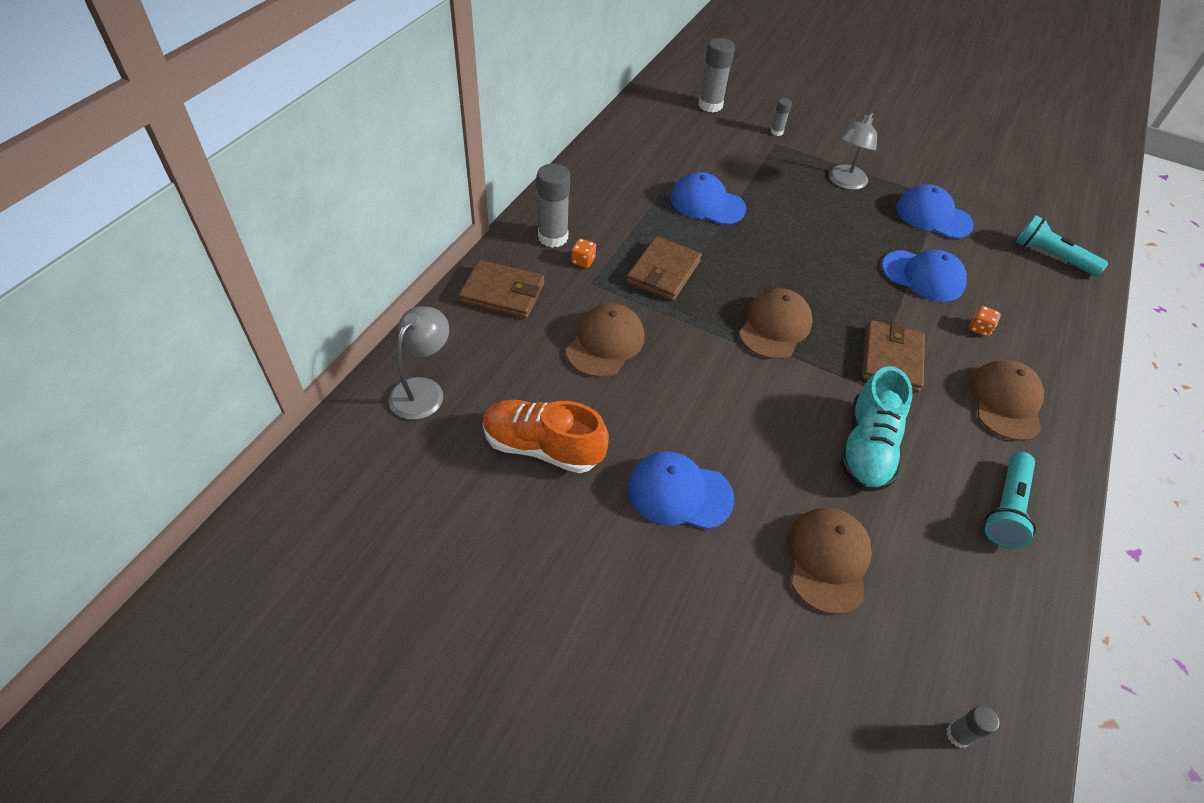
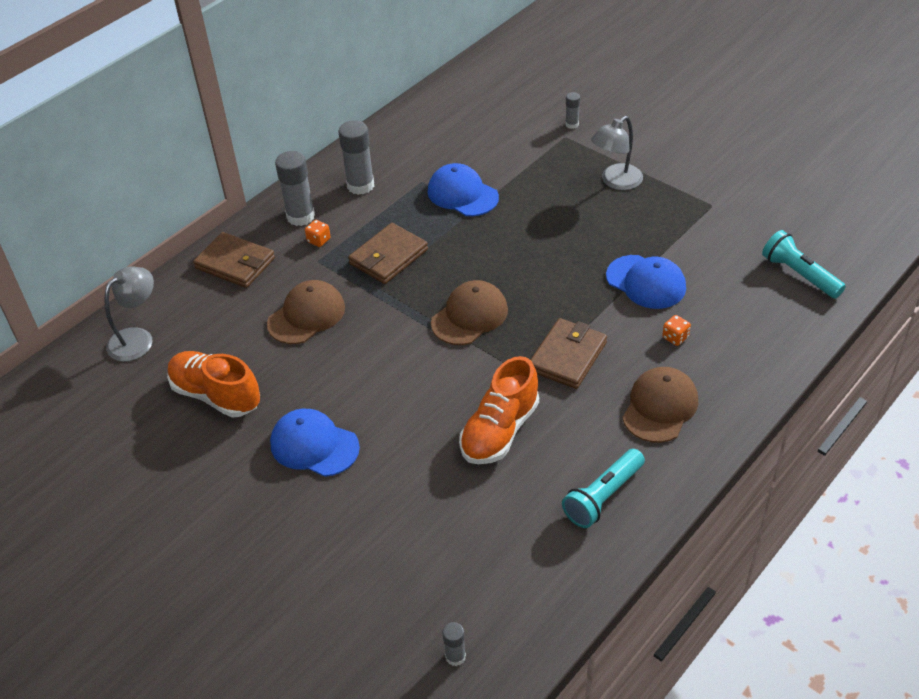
camera: 20 degrees right, 5 degrees down
grey glue stick [698,38,735,112] -> grey glue stick moved to [338,120,374,195]
brown cap [788,507,872,615] -> none
turquoise shoe [840,366,913,492] -> orange shoe [459,356,539,464]
blue cap [896,185,974,238] -> none

